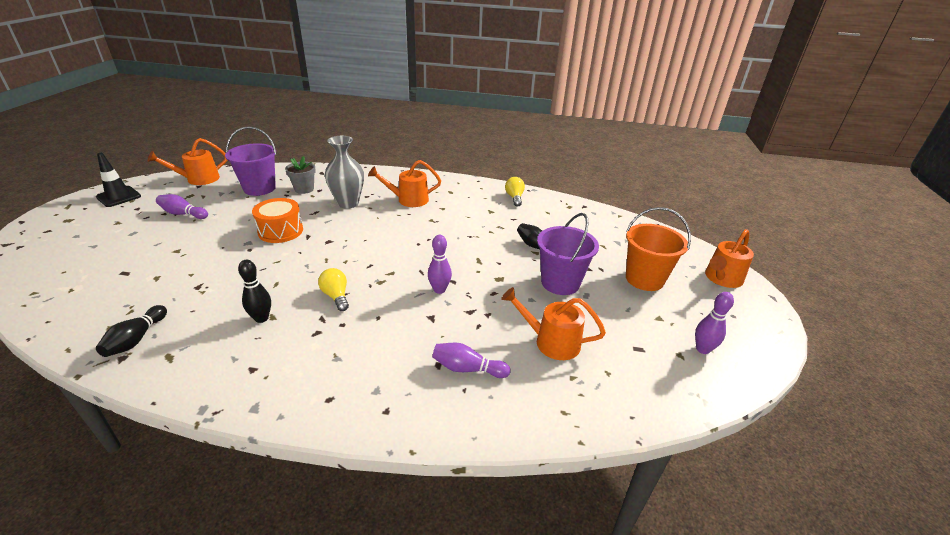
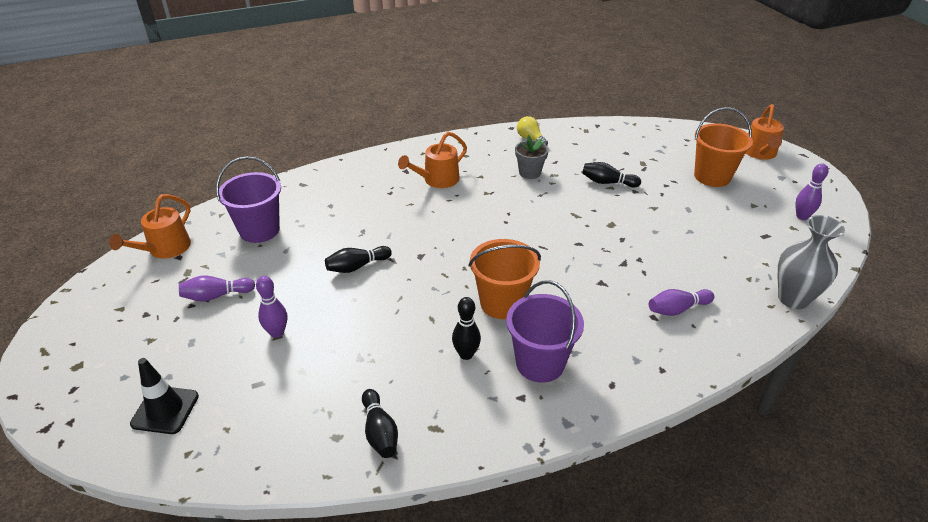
camera: 30 degrees left, 5 degrees up
black traffic cone [96,153,141,207] -> black traffic cone moved to [130,358,199,434]
orange drum [252,198,303,243] -> black bowling pin [325,246,392,273]
grey flower pot [285,156,316,194] -> grey flower pot moved to [515,135,549,179]
yellow light bulb [318,268,349,311] -> orange bucket [468,239,541,319]
grey vase [325,136,364,209] -> grey vase moved to [778,215,845,309]
purple bowling pin [428,235,452,294] -> purple bowling pin moved to [256,276,287,338]
orange watering can [501,287,606,360] -> none
purple bucket [537,213,599,295] -> purple bucket moved to [506,280,584,383]

